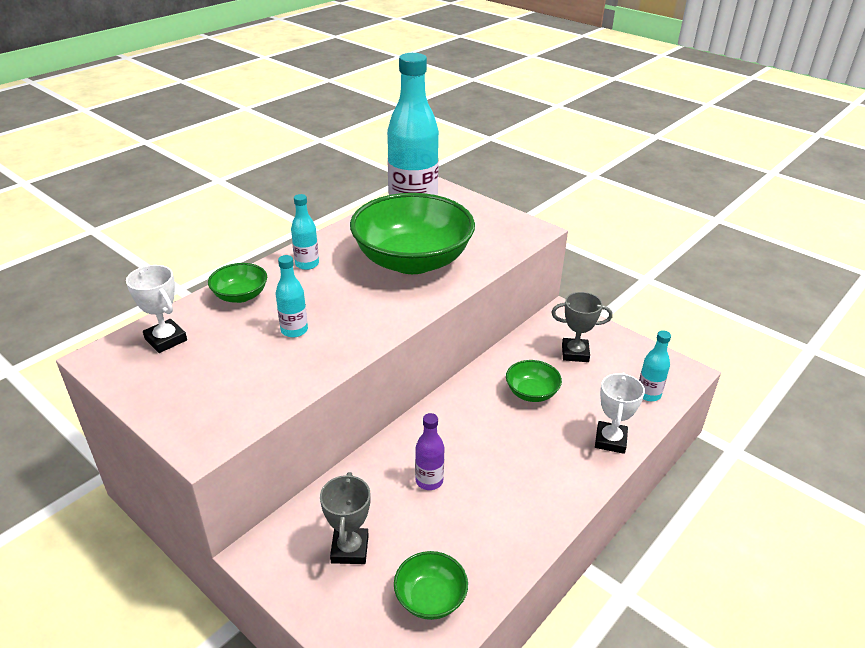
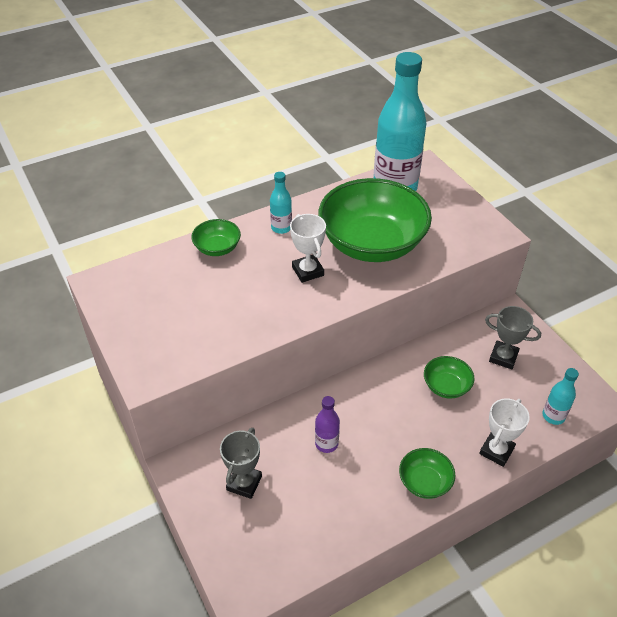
camera: 20 degrees right, 10 degrees up
white trophy [126,265,187,353] -> white trophy moved to [290,214,326,283]
turquoise bottle [276,255,308,338] -> none
green bowl [394,551,468,620] -> green bowl moved to [399,448,455,499]

